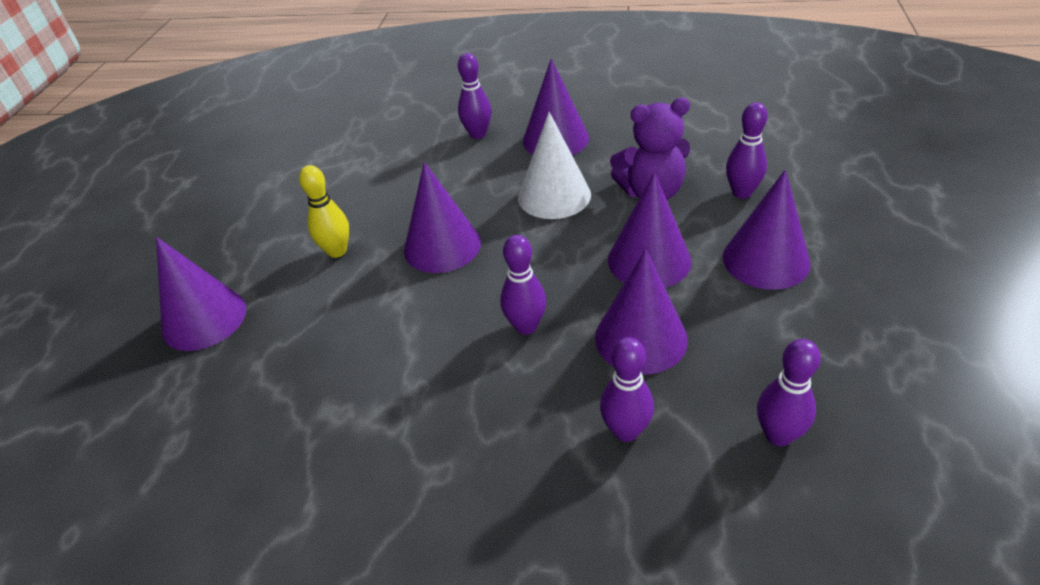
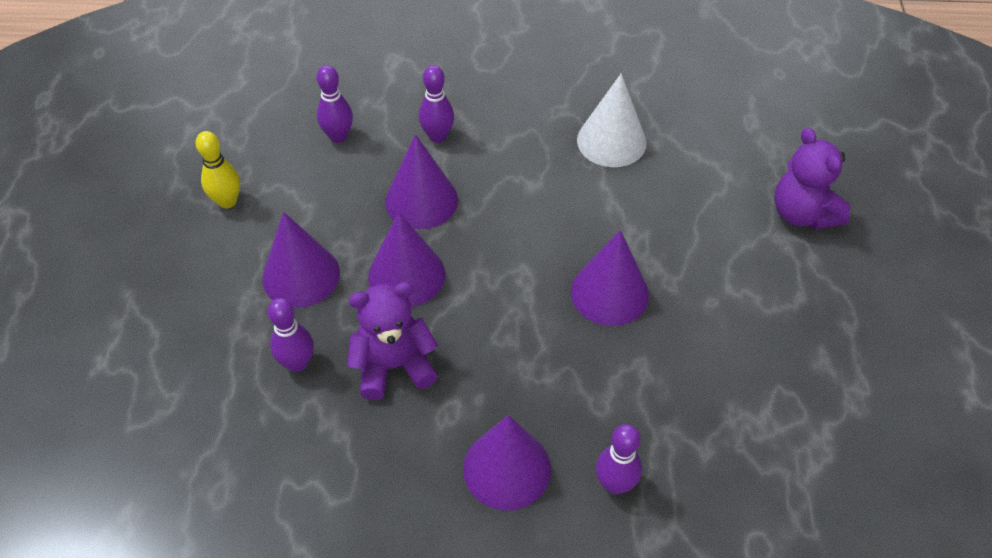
camera: 170 degrees right, 10 degrees up
purple cone [156,237,246,351] -> purple teddy bear [774,128,850,230]
yellow bowling pin [299,165,349,258] -> yellow bowling pin moved to [196,131,240,208]
purple bowling pin [500,235,546,335] -> none
white cone [518,112,591,219] -> white cone moved to [577,73,647,167]

